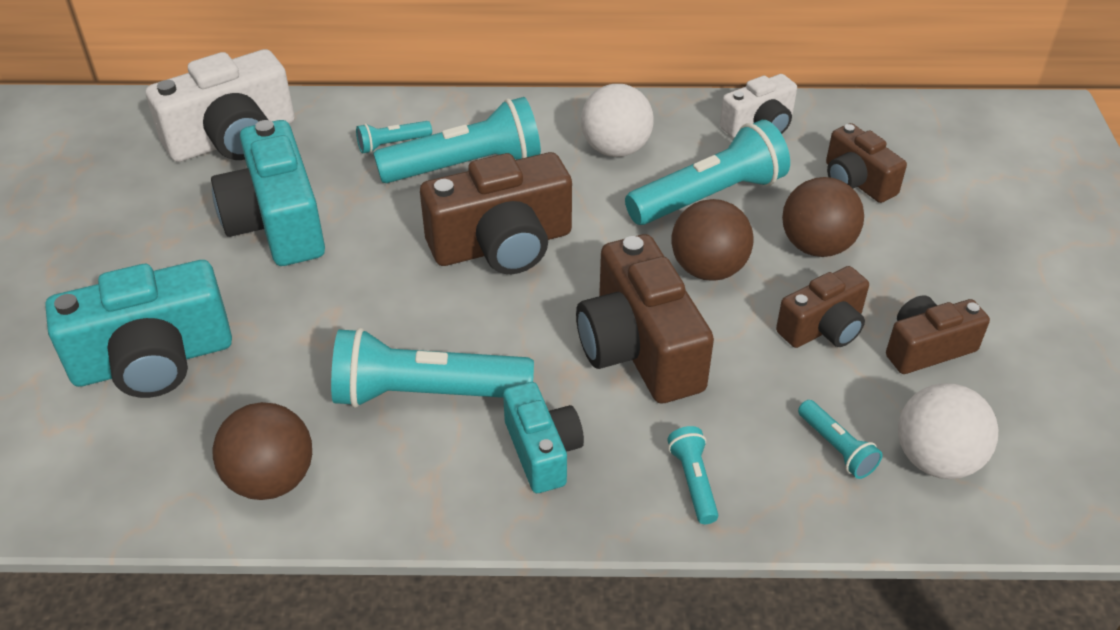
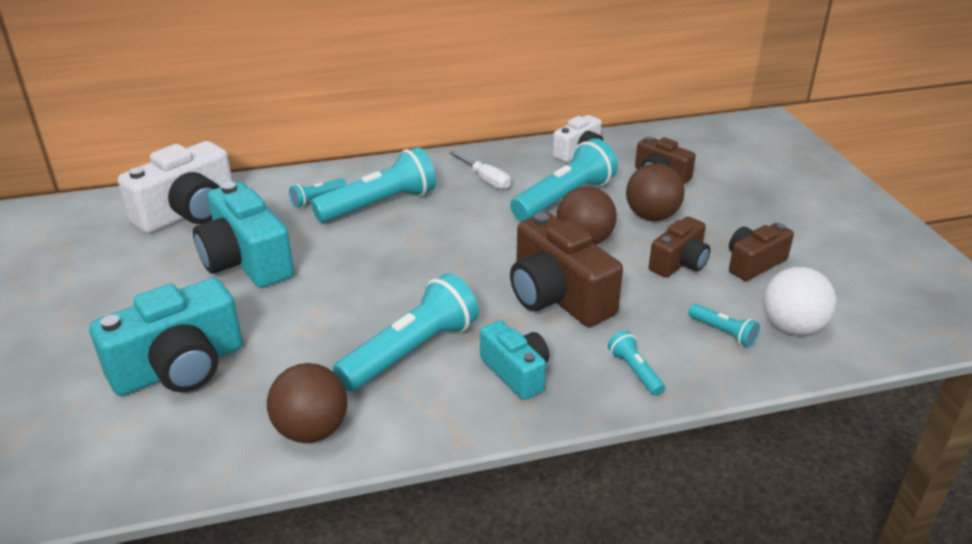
camera: 15 degrees left, 10 degrees down
turquoise flashlight [331,328,534,408] -> turquoise flashlight turned 150 degrees clockwise [333,273,479,392]
brown camera [420,152,572,274] -> none
white ball [581,84,654,157] -> white screwdriver [449,151,511,189]

